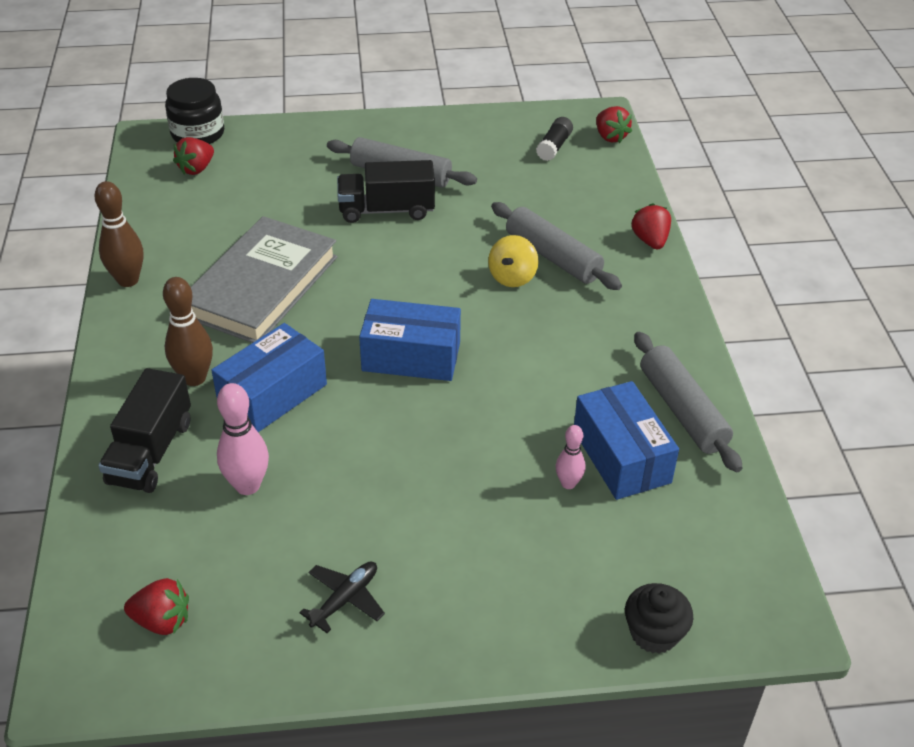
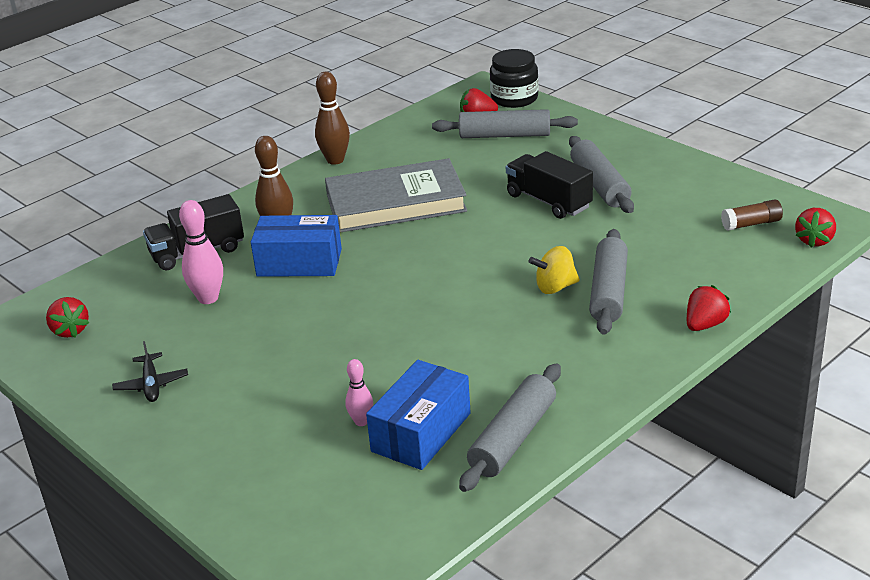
camera: 55 degrees right, 10 degrees down
black plane [299,561,385,633] -> black plane turned 75 degrees clockwise [112,341,188,402]
blue box [359,299,461,381] -> none
black glue stick [536,117,573,161] -> brown glue stick [721,199,783,231]
black cupcake [625,583,693,654] -> none
none -> grey rolling pin [432,109,578,138]

